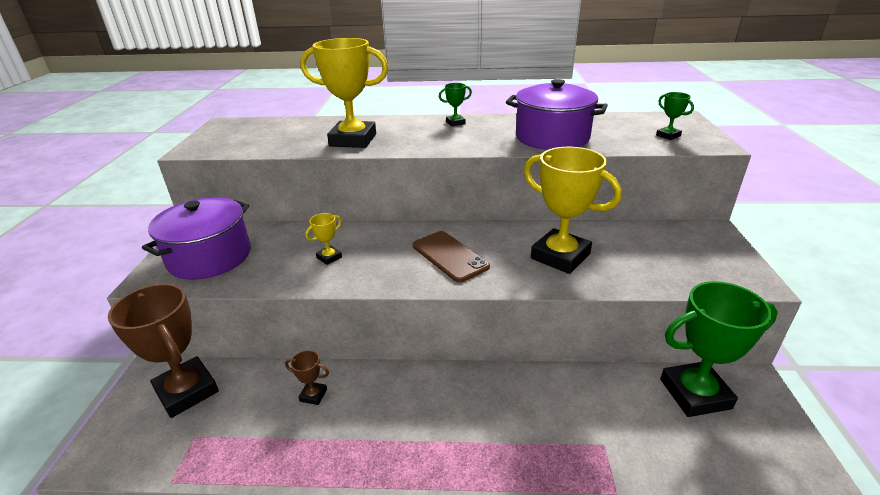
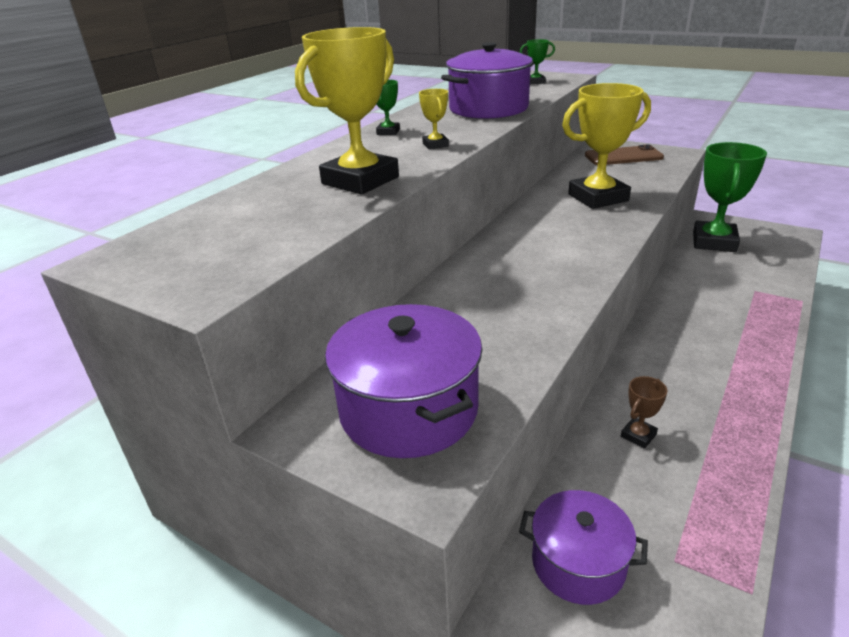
camera: 60 degrees left, 0 degrees up
brown trophy [108,284,219,418] -> purple pot [519,490,648,605]
yellow trophy [305,213,342,265] -> yellow trophy moved to [419,89,449,149]
brown phone [413,231,490,282] -> brown phone moved to [585,145,664,165]

